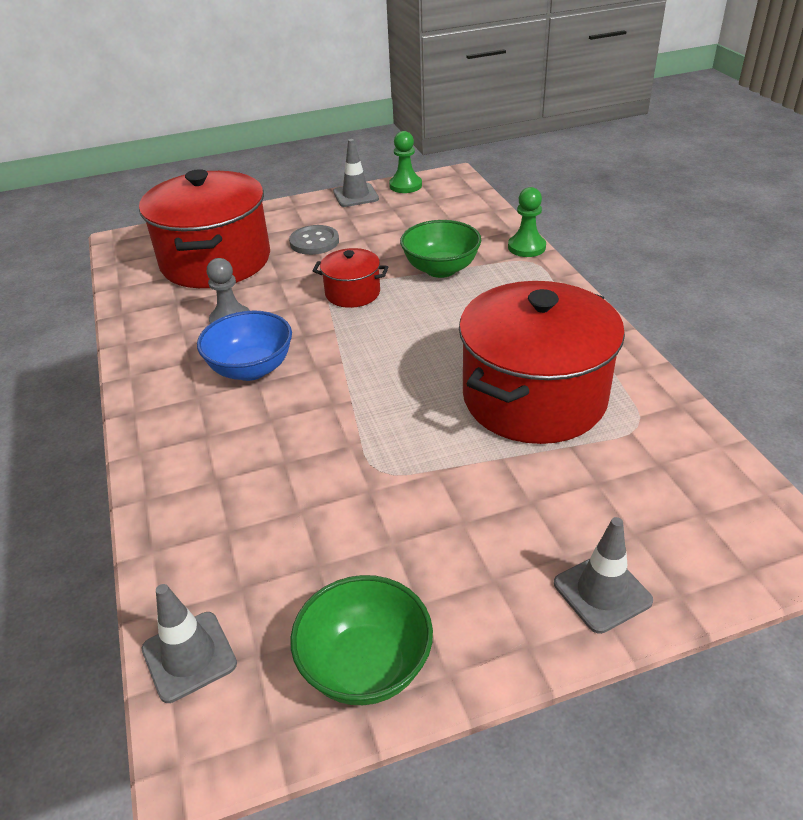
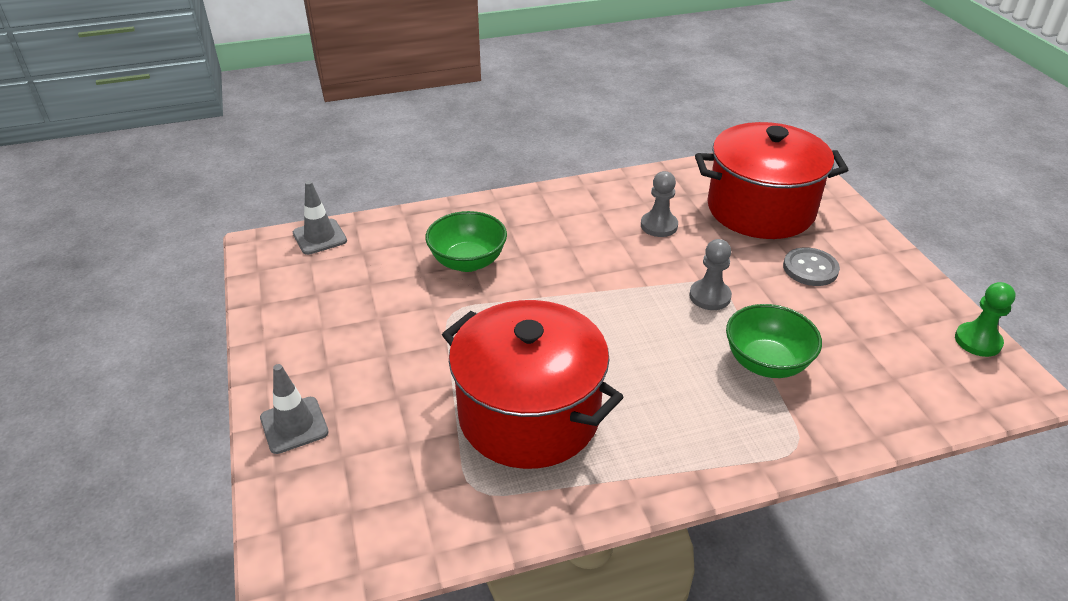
camera: 90 degrees right, 0 degrees up
blue bowl [197,310,292,381] -> none
green bowl [290,575,433,705] -> green bowl moved to [425,211,507,272]
red pot [313,248,388,308] -> grey pawn [690,239,732,310]
grey traffic cone [333,139,379,207] -> none
green pawn [508,187,546,257] -> none

